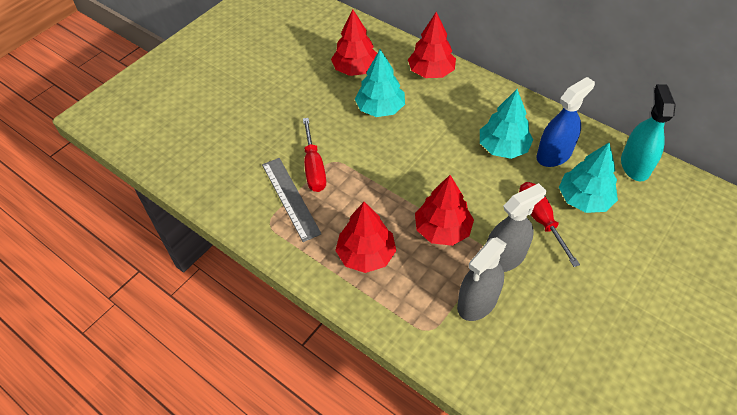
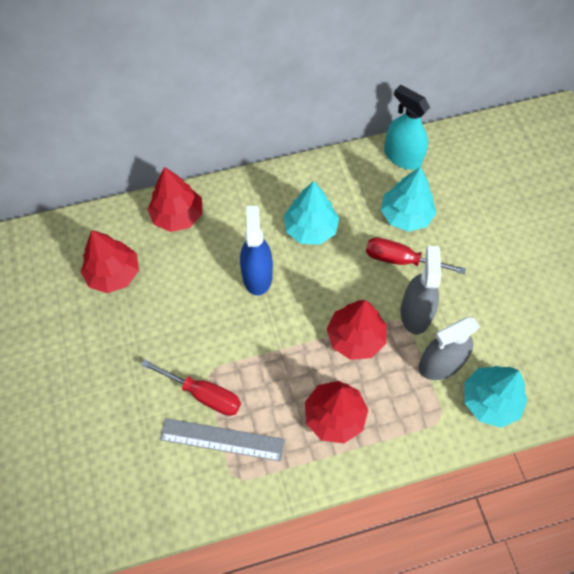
camera: 55 degrees left, 10 degrees up
turquoise tree [355,49,405,117] -> turquoise tree moved to [465,366,528,428]
grey spray bottle [457,237,507,321] -> grey spray bottle turned 75 degrees clockwise [419,317,480,380]
blue spray bottle [536,77,595,167] -> blue spray bottle moved to [240,206,273,296]

